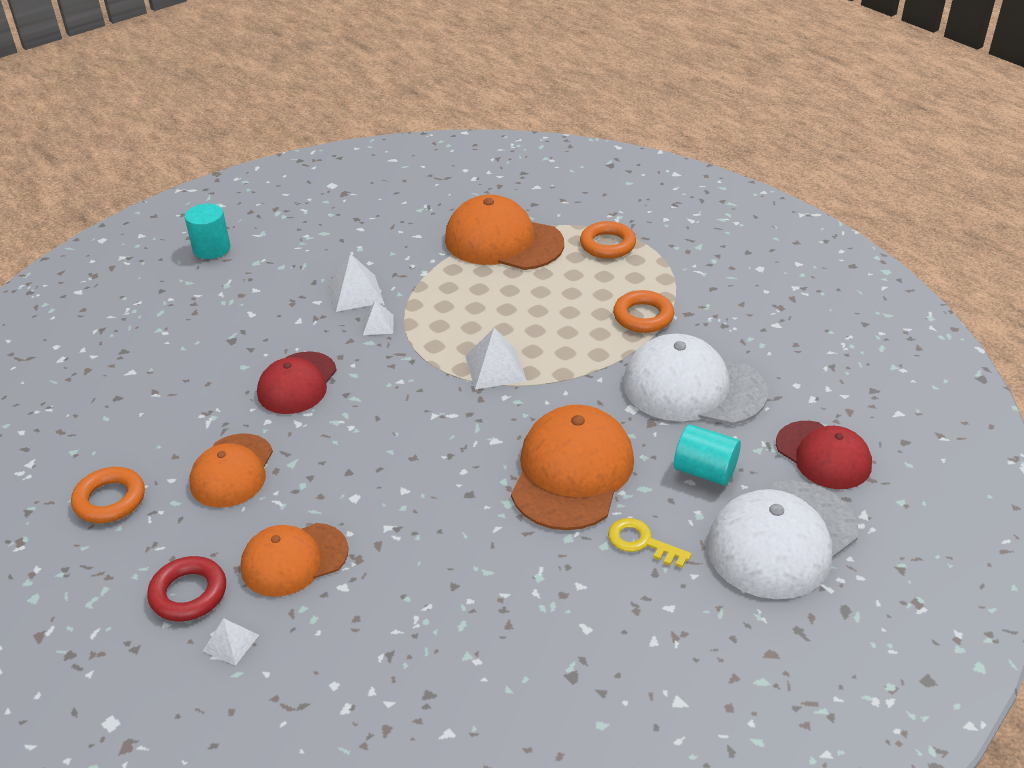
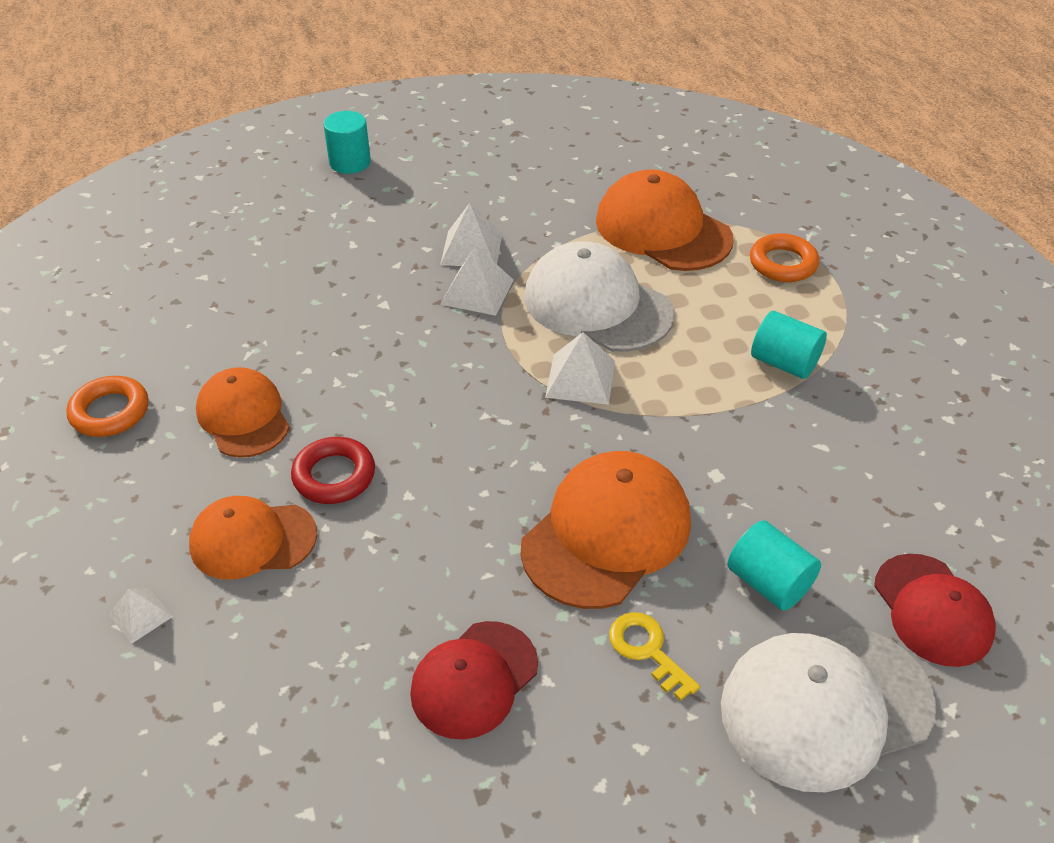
camera: 20 degrees right, 5 degrees up
red ring [147,556,226,621] -> red ring moved to [291,437,375,504]
orange cap [190,434,273,508] -> orange cap turned 120 degrees clockwise [196,367,290,458]
red cap [257,351,337,414] -> red cap moved to [410,621,538,739]
white pyramid [363,301,393,335] -> white pyramid [440,245,513,316], size x1.65
orange ring [613,290,674,333] -> turquoise cylinder [751,311,827,379]
white cap [623,334,768,425] -> white cap moved to [525,241,675,352]

